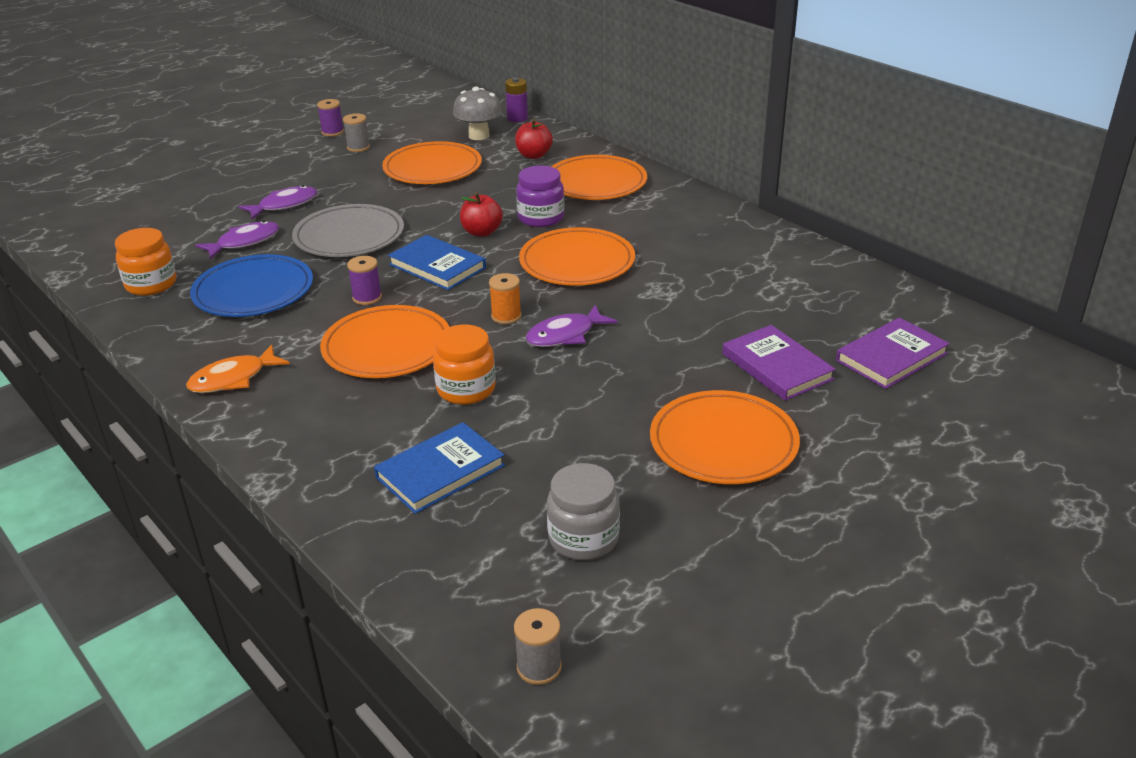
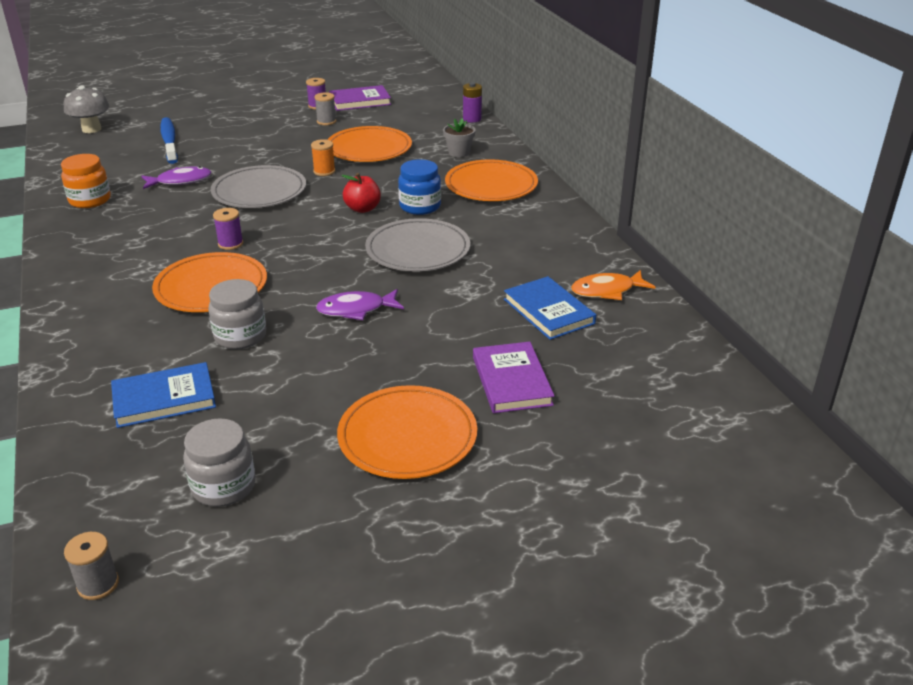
camera: 20 degrees right, 0 degrees up
orange fish [186,345,290,393] -> orange fish moved to [571,270,655,300]
blue plate [190,254,313,317] -> none
purple fish [239,185,317,219] -> none
blue book [388,235,486,290] -> blue book moved to [504,276,596,340]
orange jar [433,325,495,405] -> grey jar [208,279,266,349]
grey mushroom [453,86,502,140] -> grey mushroom moved to [64,86,109,133]
orange spool [489,273,521,324] -> orange spool moved to [311,139,335,176]
red apple [515,119,553,159] -> grey flower pot [443,118,476,157]
purple jar [516,165,564,227] -> blue jar [398,159,441,215]
orange plate [519,227,635,286] -> grey plate [365,218,470,271]
purple book [836,317,950,389] -> purple book moved to [329,85,391,111]
none -> blue toothbrush [160,117,178,164]

